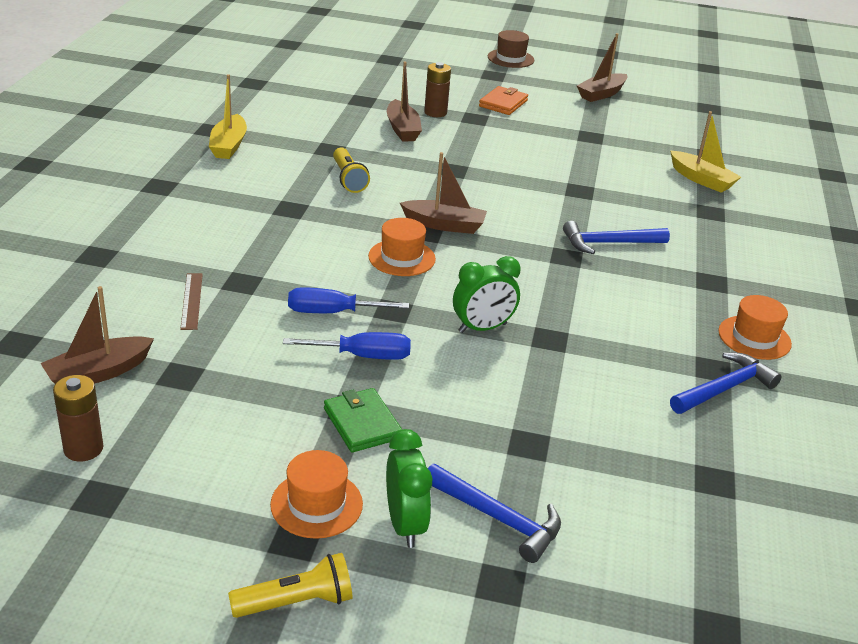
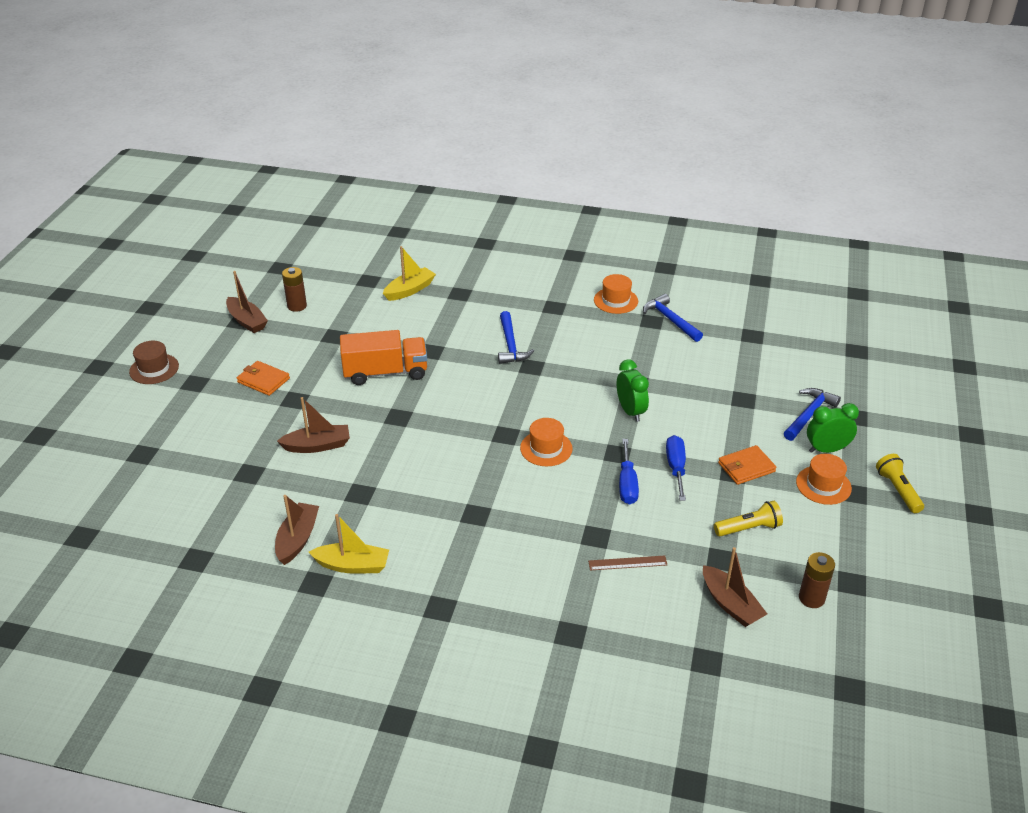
camera: 85 degrees left, 5 degrees up
green wallet [324,388,402,452] -> orange wallet [718,445,776,485]
yellow flashlight [333,147,370,193] -> yellow flashlight moved to [714,501,783,536]
brown boat [400,152,487,234] -> brown boat moved to [275,495,319,565]
brown battery [424,62,451,117] -> brown battery moved to [282,267,307,312]
none -> orange truck [340,330,427,385]

